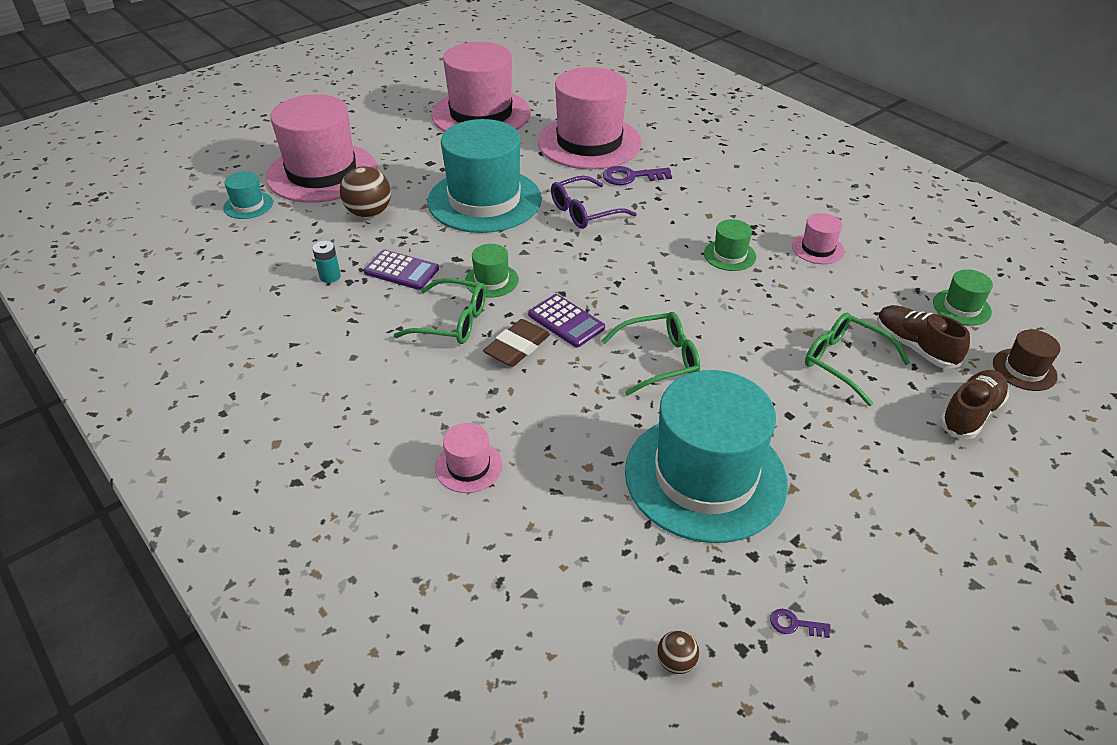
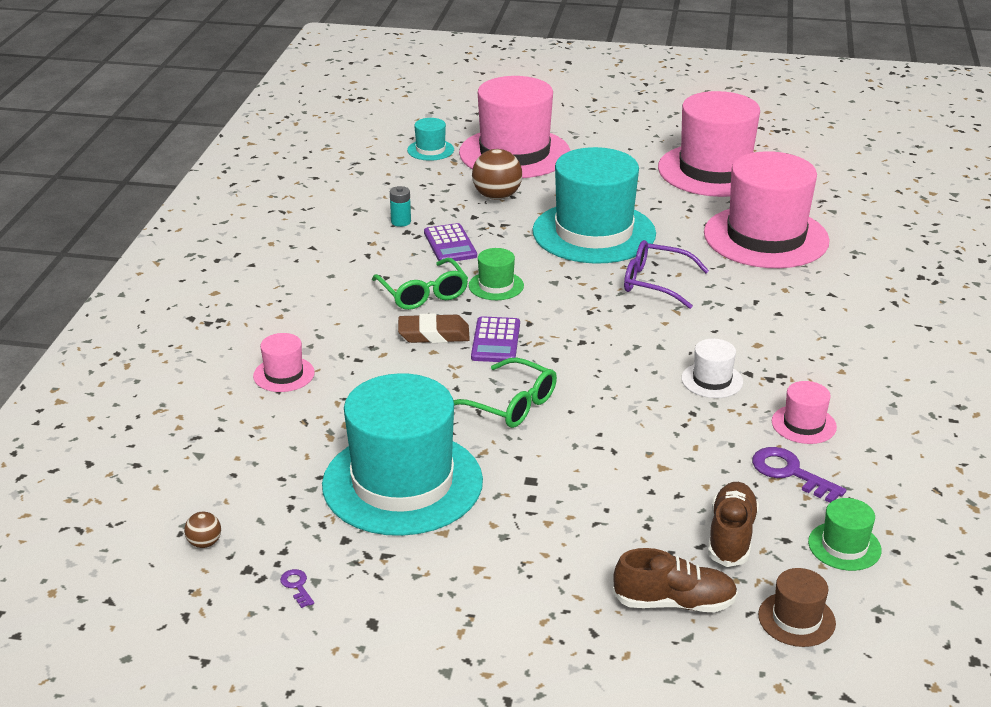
camera: 50 degrees right, 10 degrees down
purple key [603,166,672,185] -> purple key moved to [752,447,846,503]
green hat [704,219,756,271] -> white hat [681,339,743,398]
green glasses [805,313,910,406] -> none

